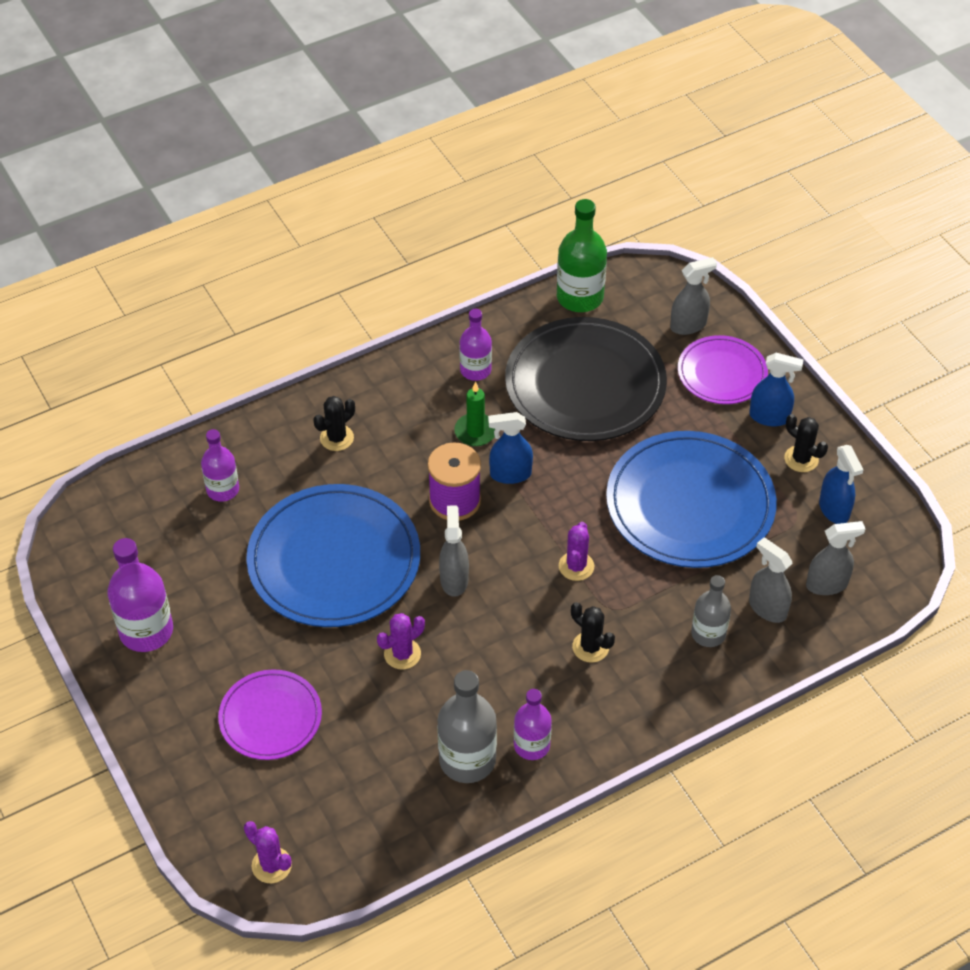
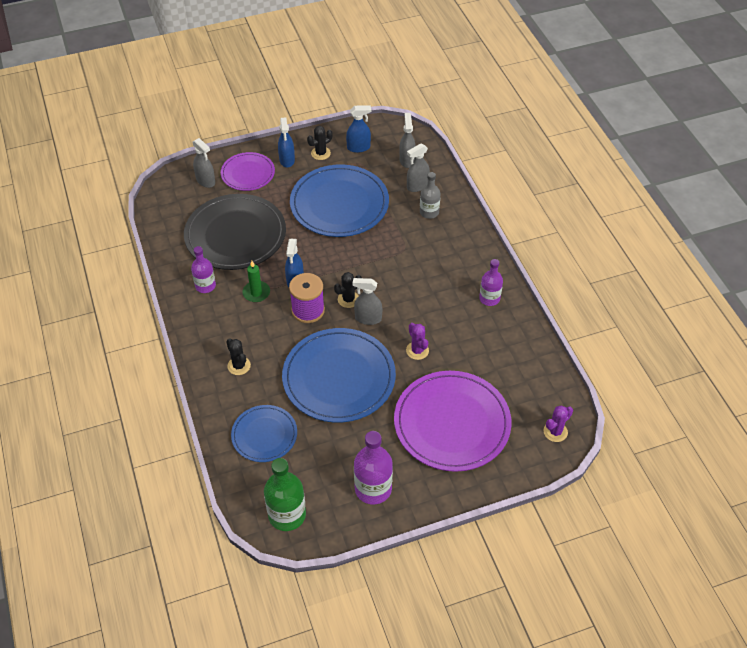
camera: 80 degrees left, 0 degrees up
purple bottle [201,429,239,502] -> blue plate [231,405,297,462]
purple plate [218,669,322,760] -> purple plate [394,371,512,472], size x1.78
grey bottle [437,670,497,783] -> none
green bottle [557,199,607,312] -> green bottle moved to [264,458,306,531]
purple cactus [559,522,594,581] -> none
black cactus [571,602,615,663] -> black cactus moved to [334,272,362,308]
grey spray bottle [670,257,717,335] -> grey spray bottle turned 150 degrees clockwise [192,138,215,188]
blue spray bottle [749,353,804,426] -> blue spray bottle turned 150 degrees clockwise [278,118,295,168]

